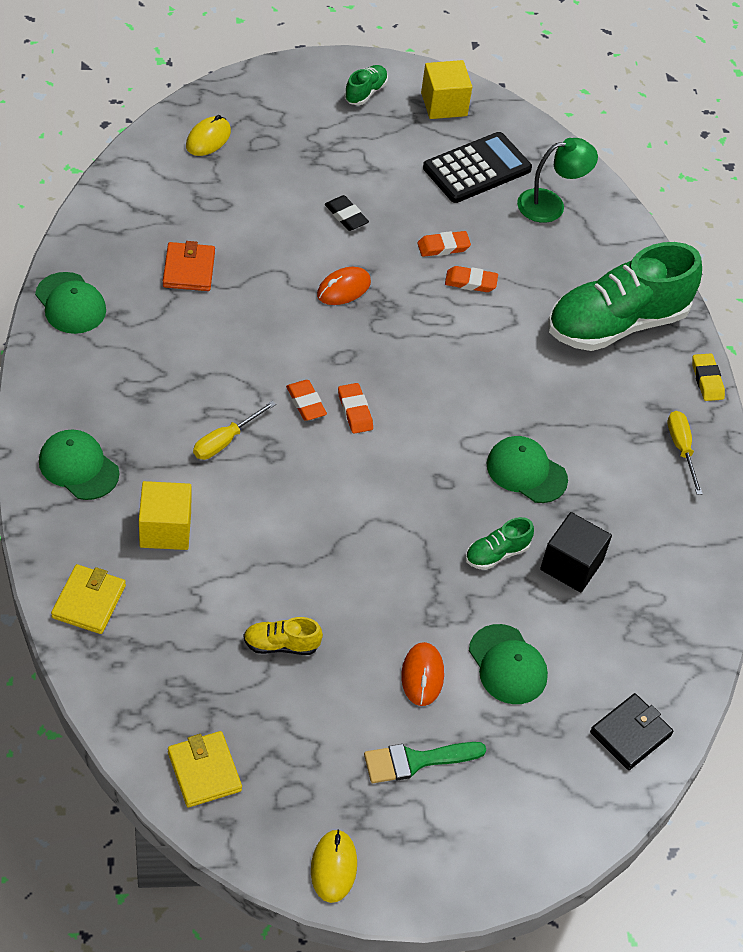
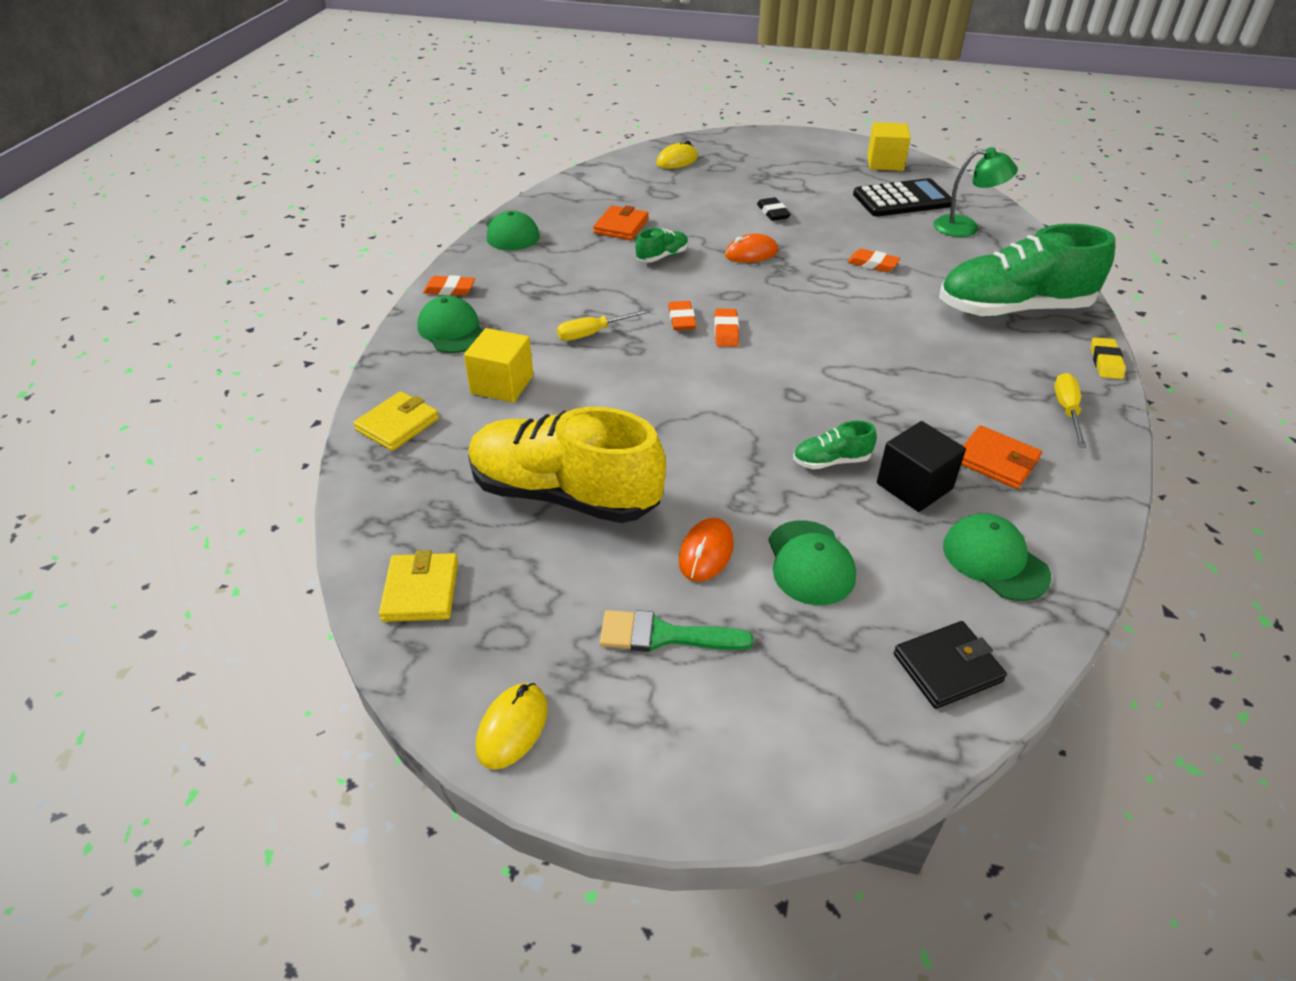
camera: 25 degrees right, 10 degrees down
yellow shoe [243,617,323,655] -> yellow shoe [468,407,666,523], size x2.41
green shoe [344,65,388,105] -> green shoe moved to [636,228,688,262]
orange eraser [417,231,471,257] -> orange eraser moved to [423,275,475,295]
green cap [487,436,568,503] -> green cap moved to [943,513,1051,601]
none -> orange wallet [961,425,1042,489]

